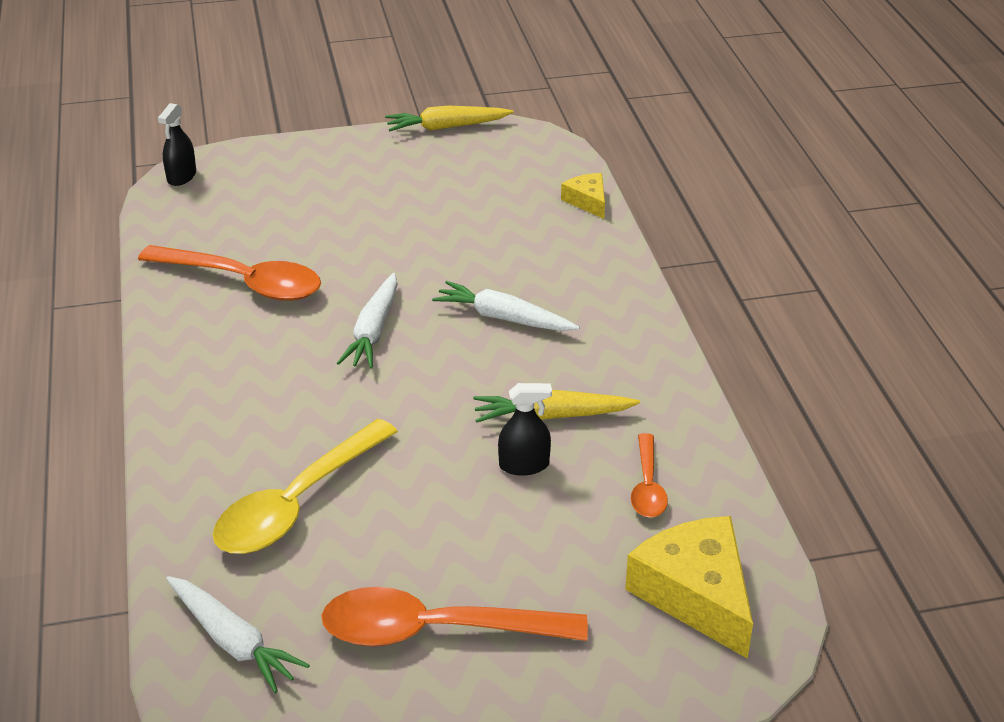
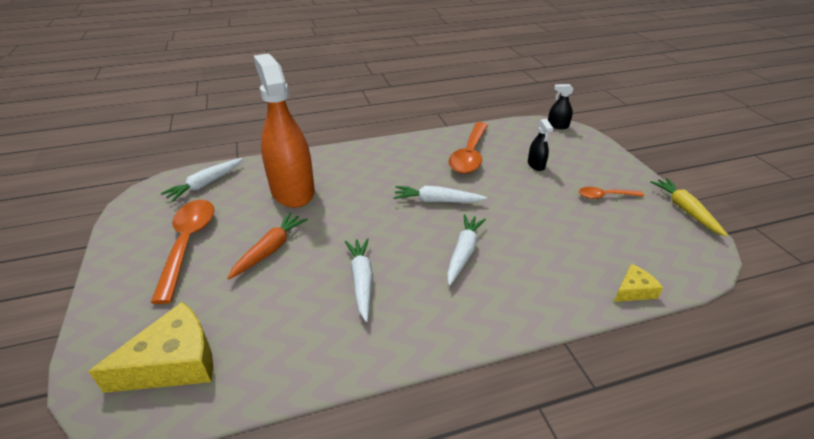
camera: 85 degrees right, 0 degrees up
yellow spoon [213,419,398,554] -> orange spray bottle [254,53,315,208]
yellow carrot [473,390,640,423] -> white carrot [345,238,373,322]
black spray bottle [498,383,552,476] -> black spray bottle moved to [528,119,553,171]
orange spoon [631,433,668,517] -> orange spoon moved to [579,187,644,199]
none -> orange carrot [227,213,308,280]

